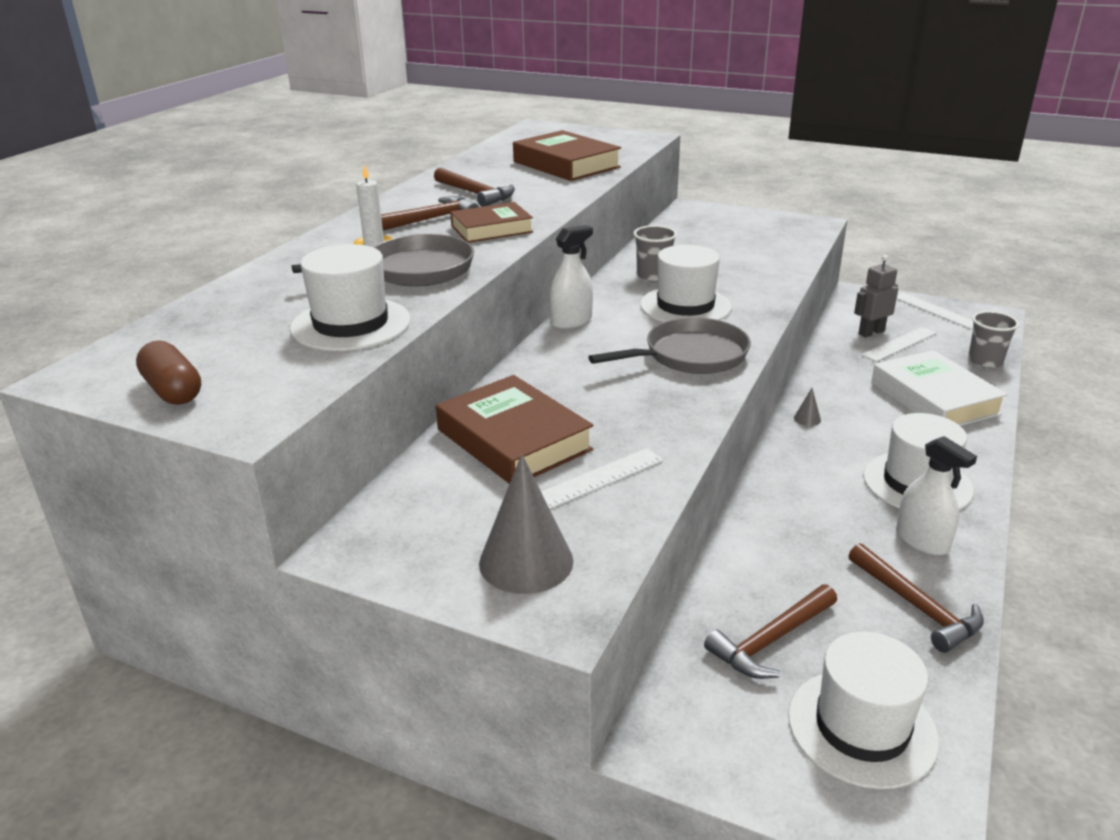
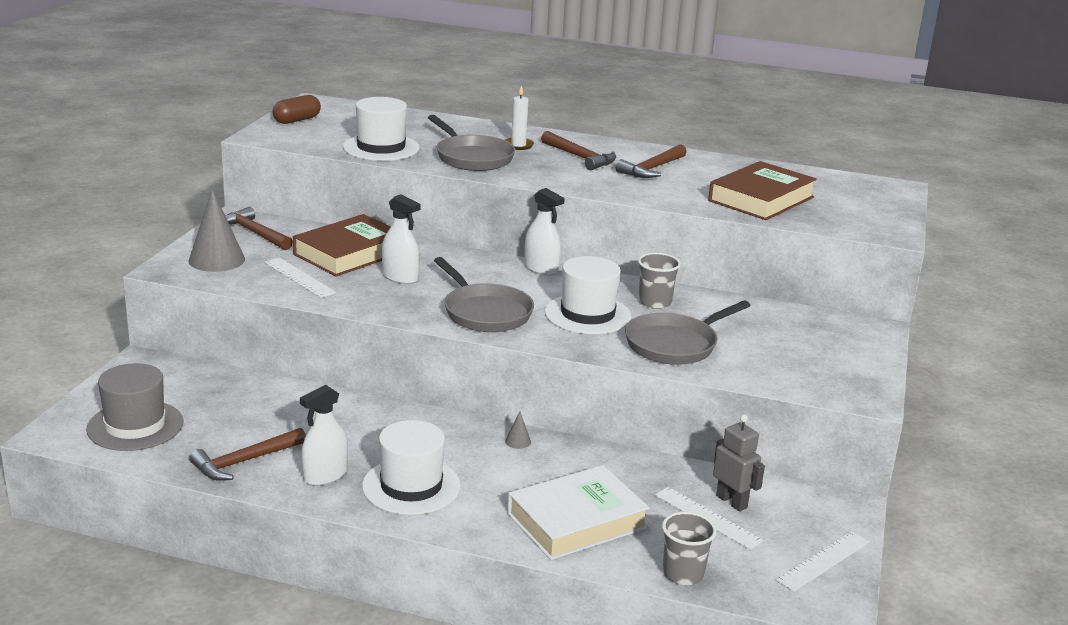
camera: 80 degrees right, 5 degrees down
brown book [450,202,533,243] -> none
brown hammer [704,584,837,679] -> brown hammer moved to [225,207,293,250]
white hat [788,632,939,789] -> grey hat [86,363,183,451]
none -> white spray bottle [382,194,421,284]
none -> grey pan [625,300,751,365]

